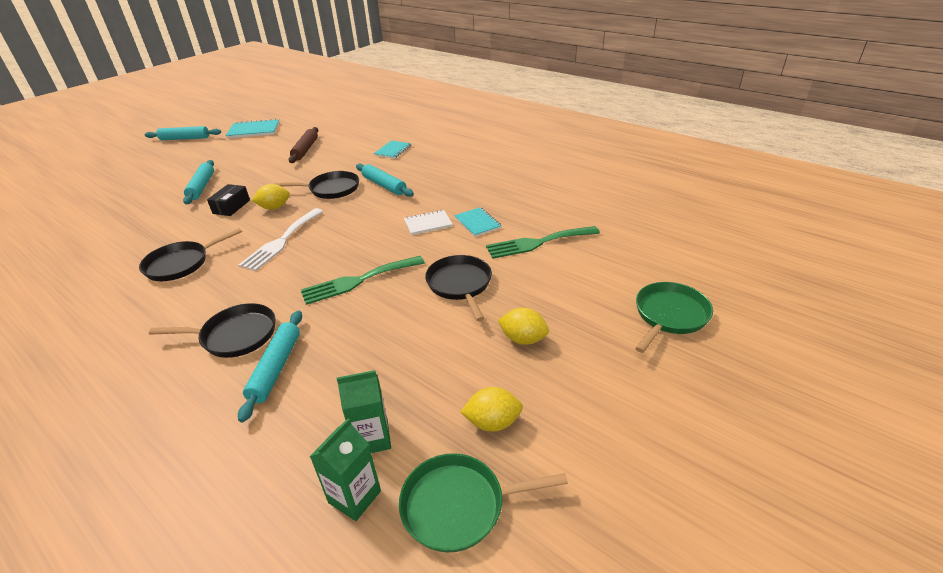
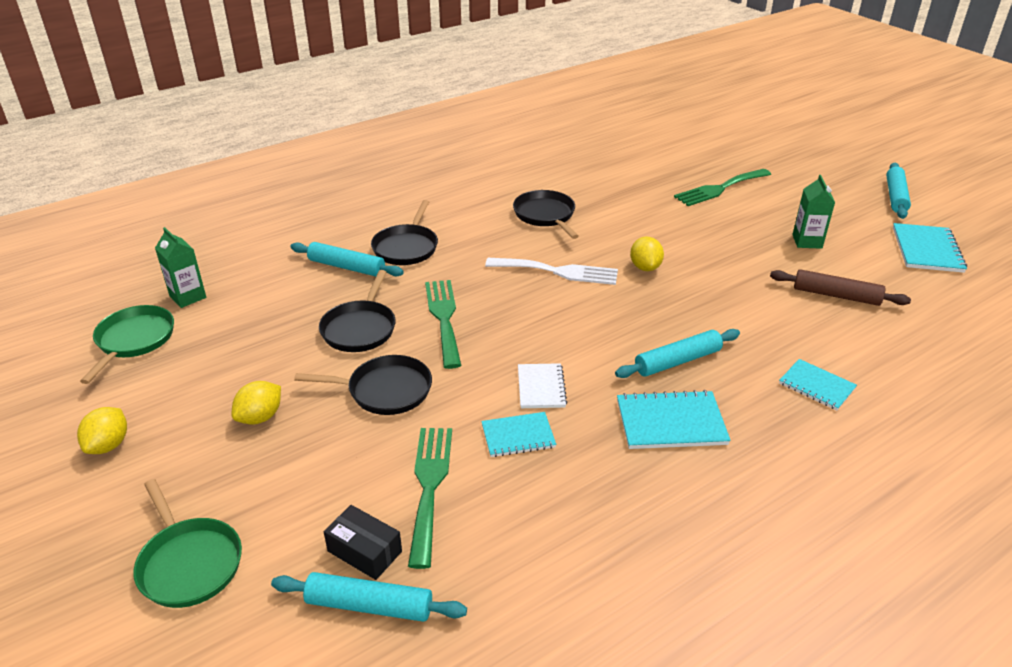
camera: 105 degrees right, 0 degrees up
turquoise rolling pin [183,160,214,204] -> turquoise rolling pin moved to [271,572,467,622]
black box [207,184,250,216] -> black box moved to [324,505,402,580]
white fork [238,208,323,271] -> white fork turned 150 degrees clockwise [485,258,618,285]
black pan [275,171,359,199] -> black pan moved to [319,270,396,352]
green carton [337,370,391,453] -> green carton moved to [792,175,835,249]
yellow lemon [460,387,523,432] -> yellow lemon moved to [77,407,127,454]
none -> turquoise notebook [617,390,731,449]
none -> green fork [674,169,771,206]

